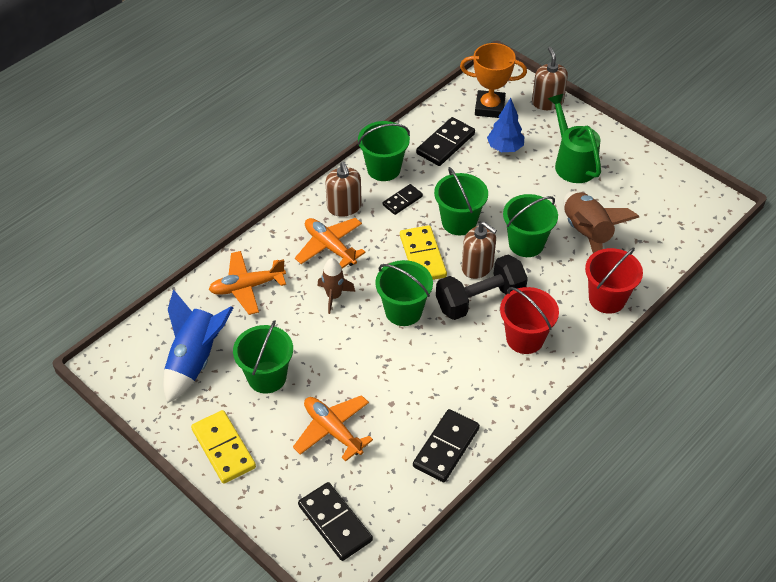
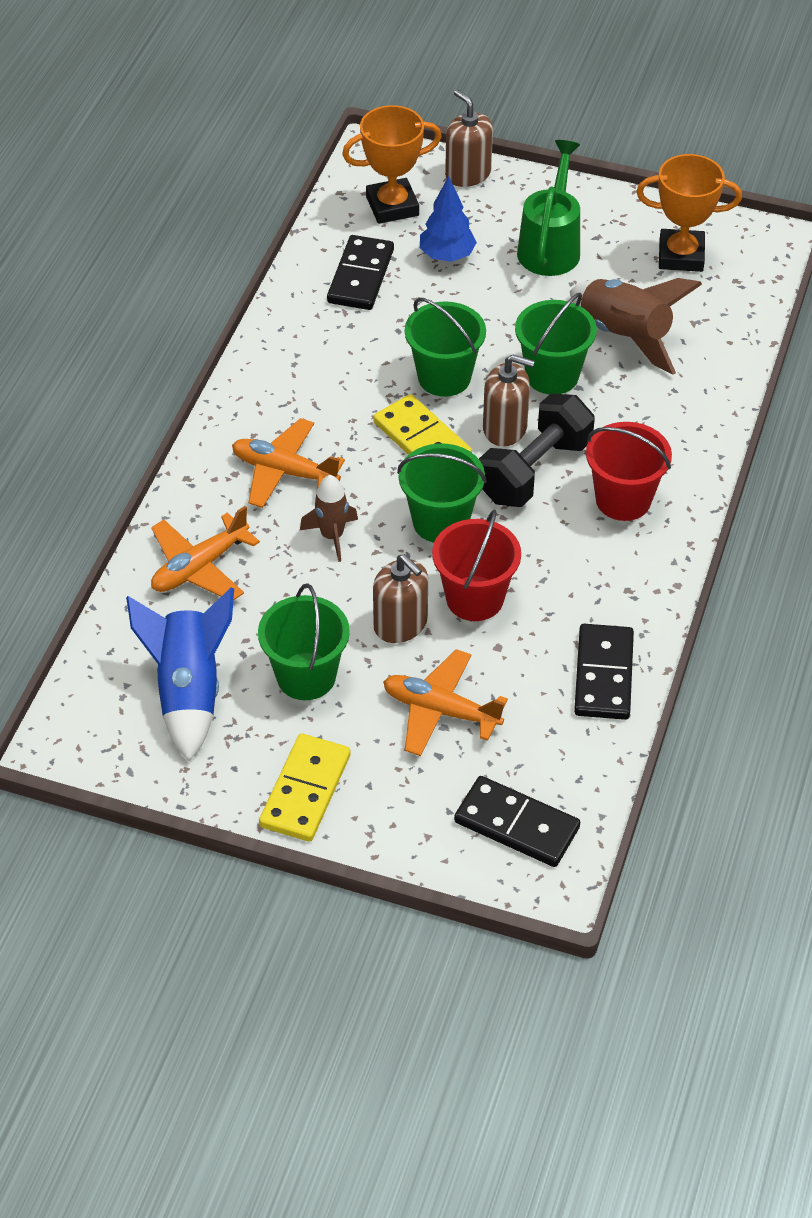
camera: 25 degrees left, 0 degrees up
yellow domino [191,410,256,484] -> yellow domino turned 75 degrees clockwise [259,733,351,842]
brown soap dispenser [325,162,362,217] -> brown soap dispenser moved to [373,554,428,643]
green bucket [358,121,410,181] -> none
black domino [383,184,423,215] -> none
green watering can [548,94,601,183] -> green watering can turned 60 degrees clockwise [517,140,580,276]
red bucket [585,247,643,314] -> red bucket moved to [432,510,521,621]
none -> orange trophy [636,154,742,272]

